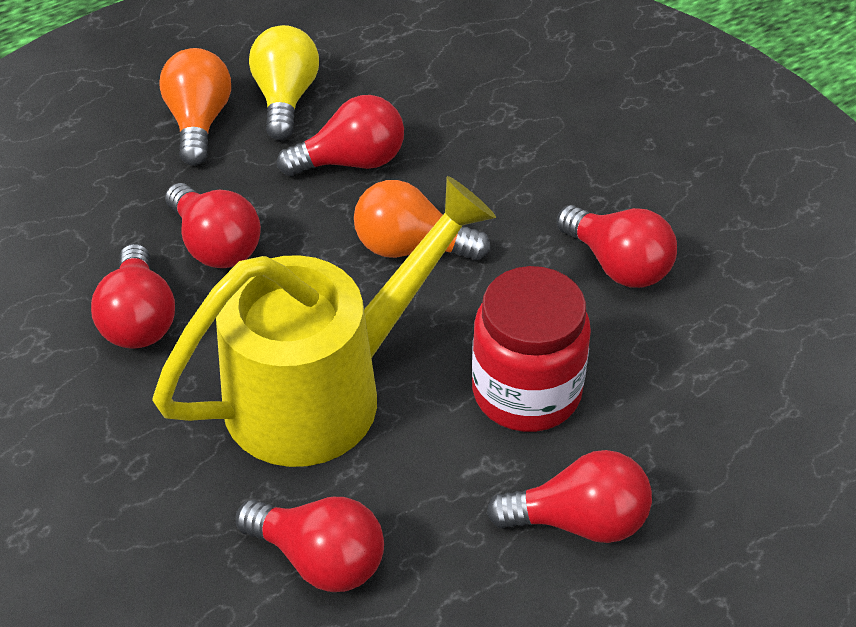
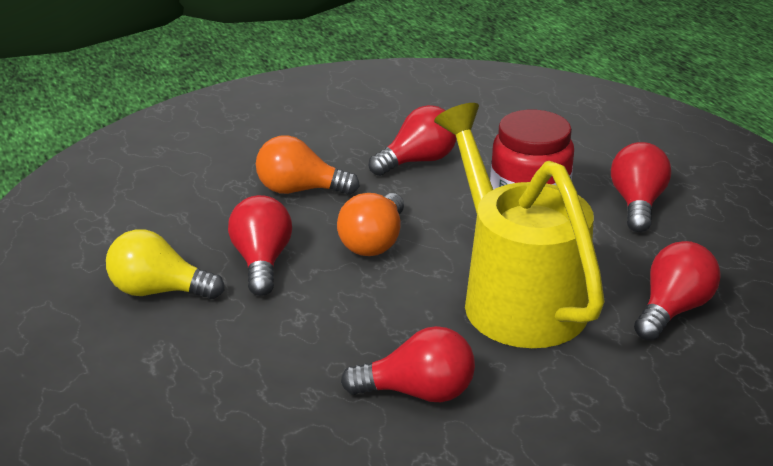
camera: 80 degrees left, 15 degrees down
orange light bulb [159,48,231,166] -> orange light bulb moved to [256,135,360,195]
red light bulb [165,183,261,268] -> none

